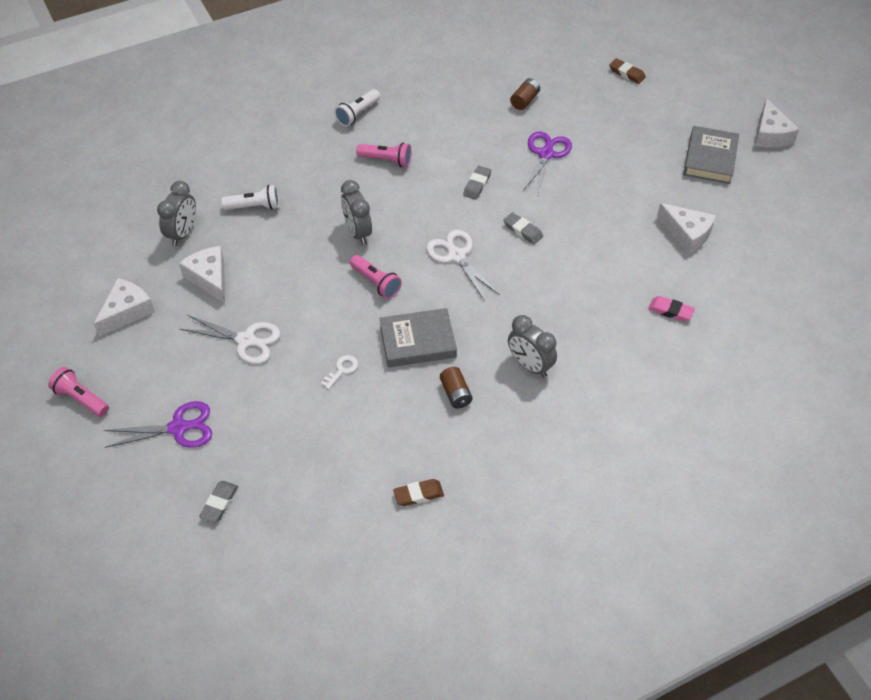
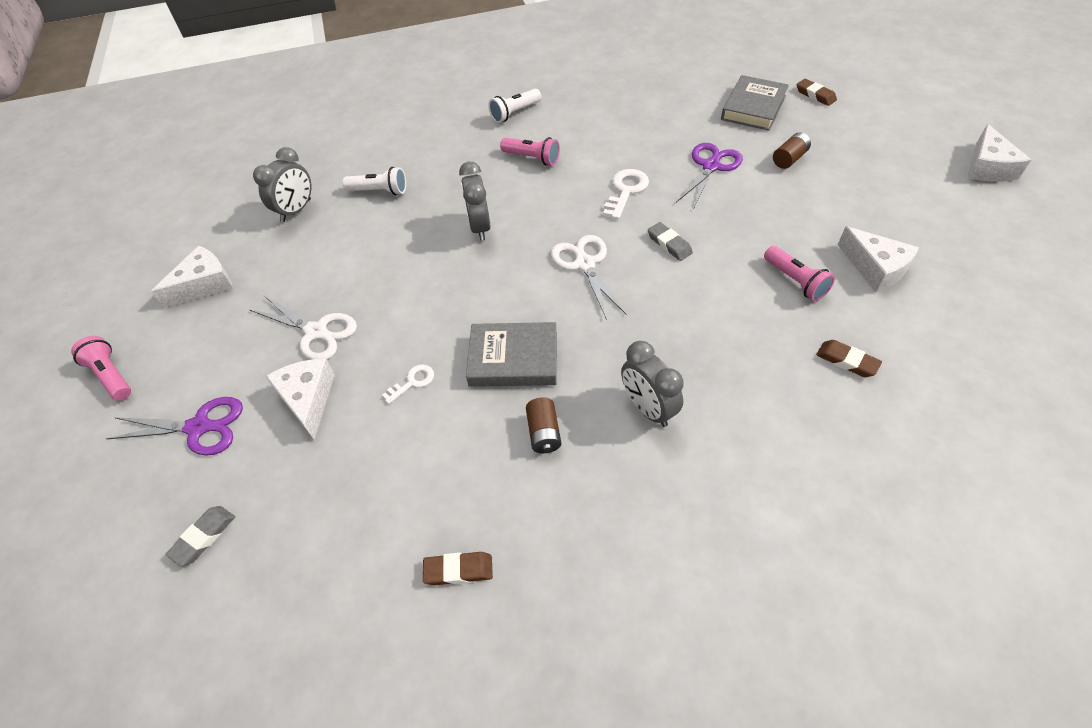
camera: 15 degrees right, 0 degrees up
white cheese [179,246,225,303] -> white cheese moved to [265,359,335,440]
pink flashlight [350,255,402,299] -> pink flashlight moved to [764,246,835,301]
grey eraser [463,166,491,200] -> white key [603,169,649,219]
brown battery [510,78,540,110] -> brown battery moved to [773,132,811,169]
pink eraser [648,296,695,322] -> brown eraser [816,340,882,377]
grey book [683,126,739,184] -> grey book moved to [721,75,789,131]

